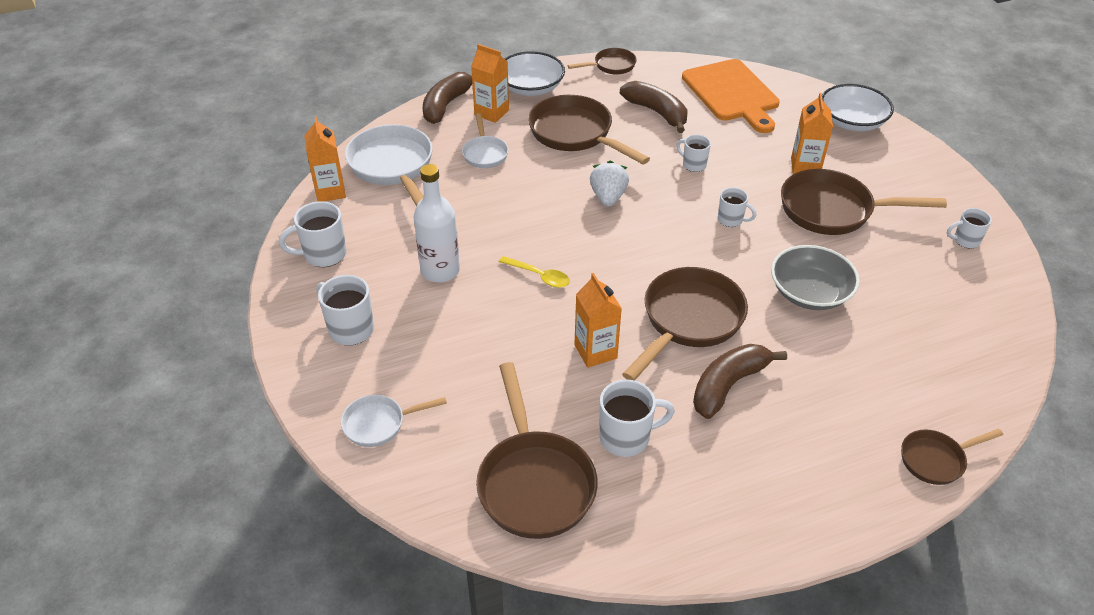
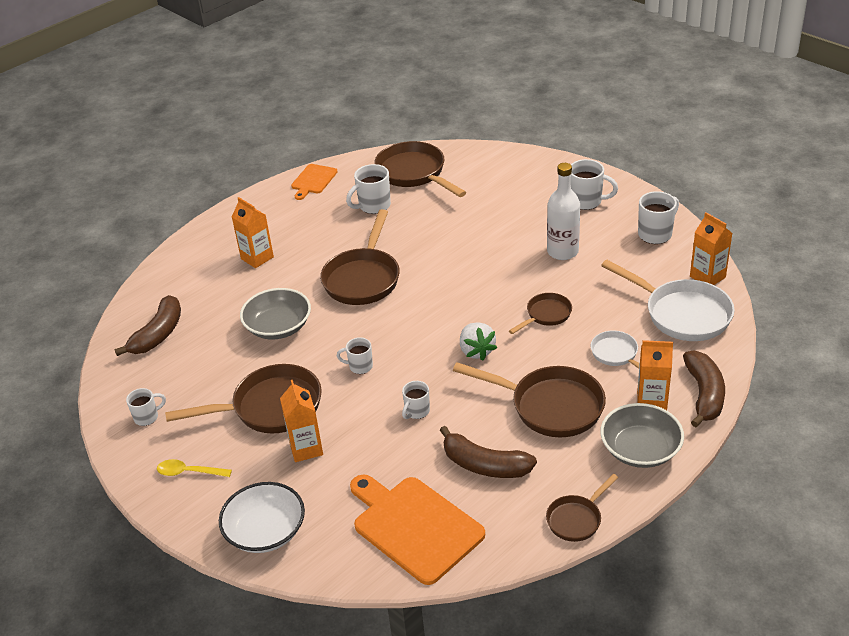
camera: 160 degrees right, 5 degrees down
white pan [341,395,447,447] -> none
yellow spoon [499,256,570,288] -> yellow spoon moved to [157,459,232,477]
white bowl [505,51,565,96] -> grey bowl [600,403,684,468]
orange carton [574,273,622,368] -> orange carton moved to [232,197,274,268]
white mug [676,135,711,172] -> white mug turned 105 degrees clockwise [402,381,430,419]
brown banana [693,344,787,419] -> brown banana moved to [114,295,181,356]
brown pan [901,429,1003,485] -> brown pan moved to [509,293,572,334]
none -> orange cutting board [291,164,338,200]

